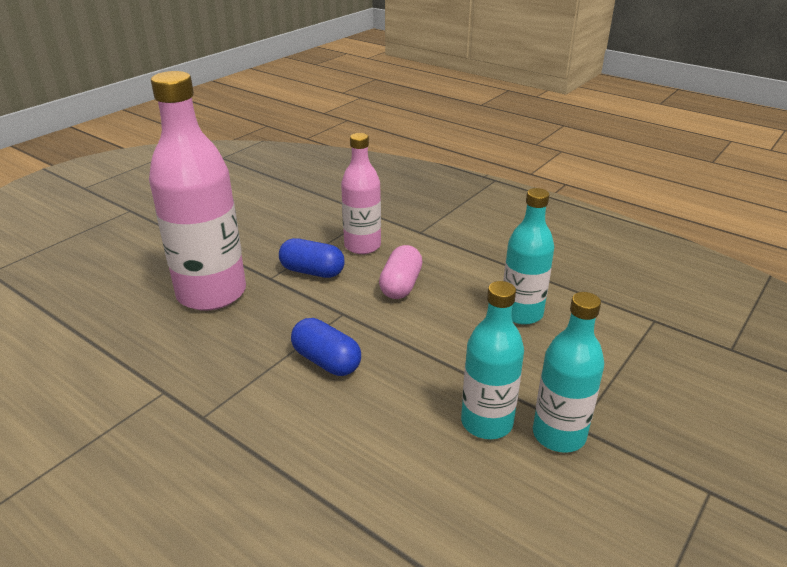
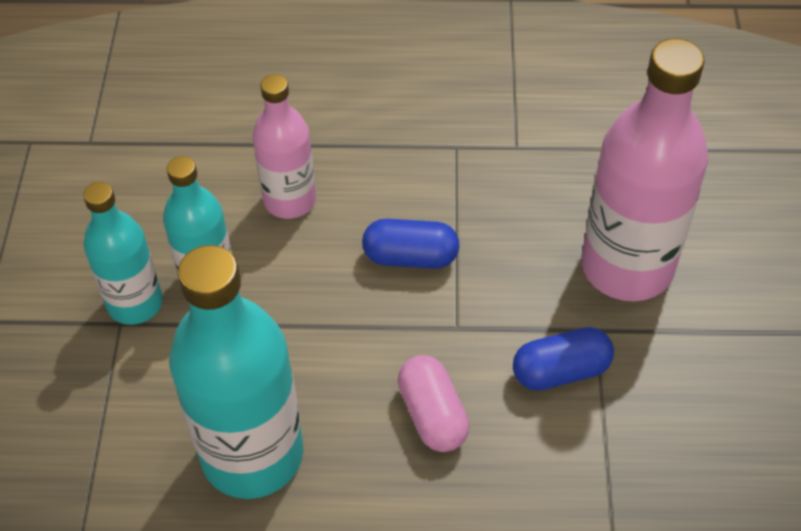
camera: 145 degrees right, 20 degrees up
pink bottle [341,133,381,254] -> pink bottle moved to [253,74,316,219]
turquoise bottle [503,188,554,325] -> turquoise bottle [169,245,303,499], size x1.68

